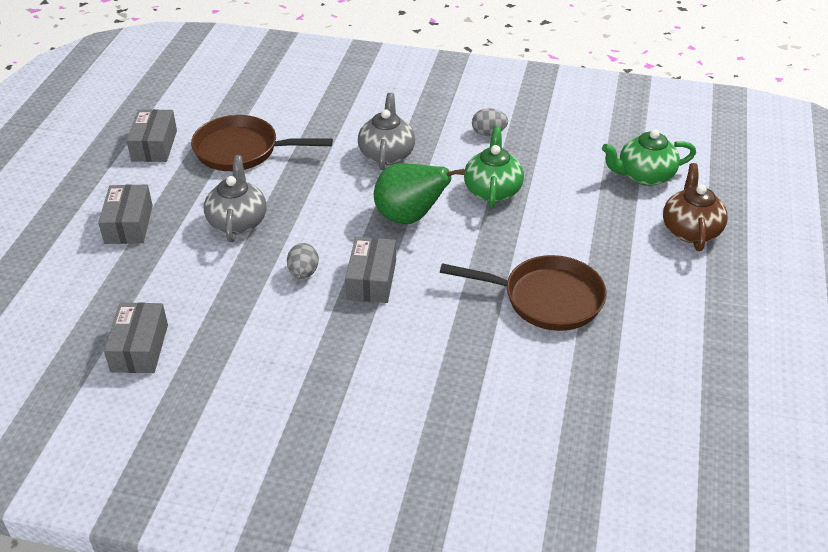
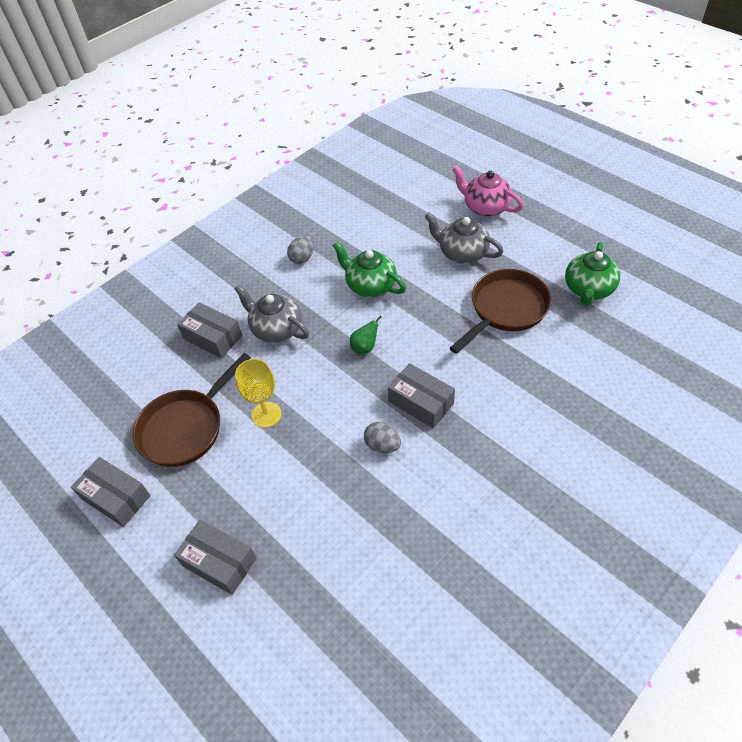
camera: 55 degrees left, 10 degrees up
grey box [104,302,168,373] -> grey box moved to [177,302,242,358]
grey teapot [204,155,266,242] -> grey teapot moved to [425,213,504,264]
green pear [374,163,465,224] -> green pear [350,316,382,355], size x0.48
green teapot [602,129,696,186] -> green teapot moved to [565,242,620,306]
brown teapot [663,163,728,251] -> pink teapot [452,166,524,217]
none -> yellow goblet [235,359,282,428]

